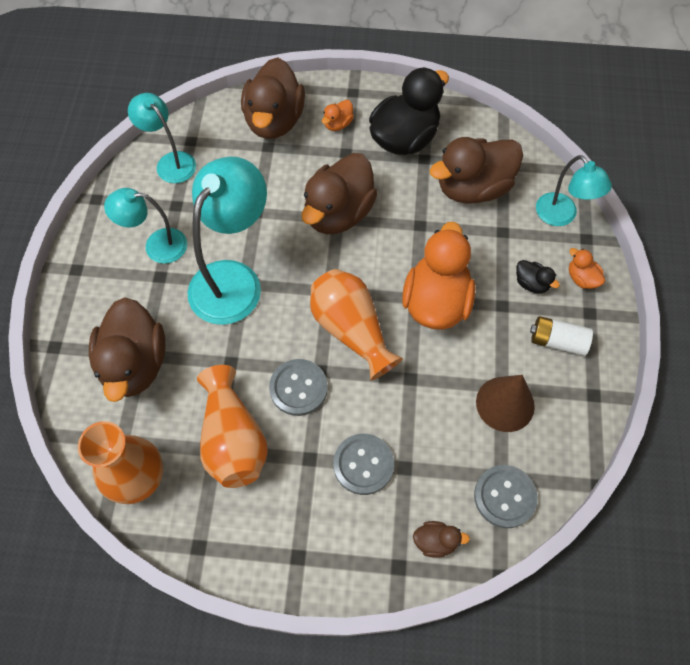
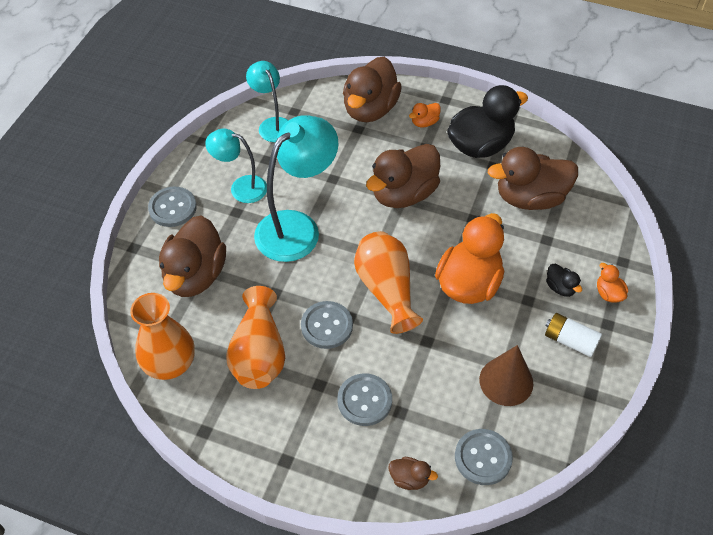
camera: 15 degrees right, 10 degrees down
turquoise lamp [536,155,612,226] -> none
none -> grey button [148,187,197,227]

